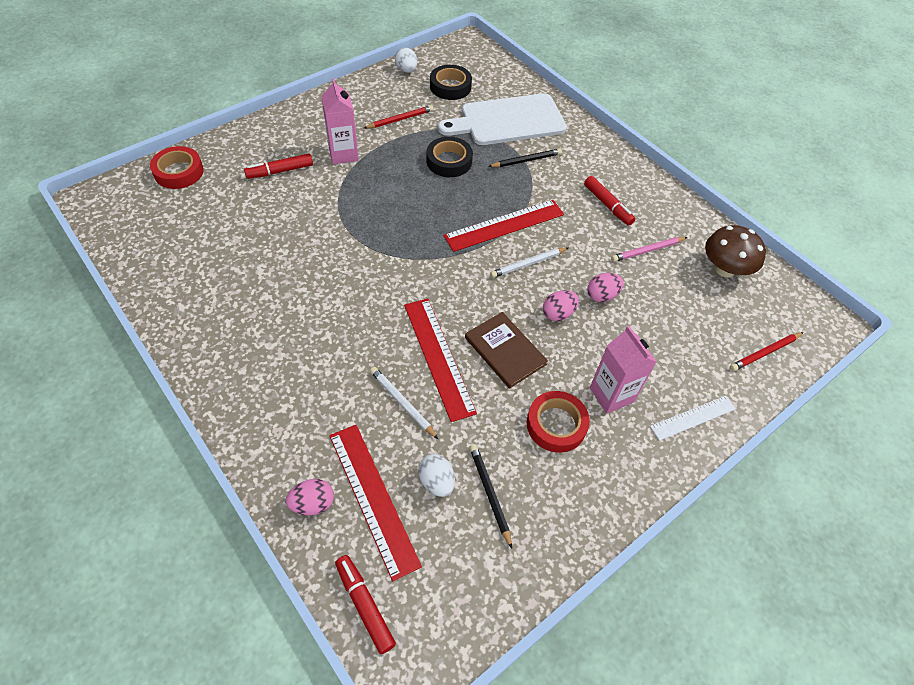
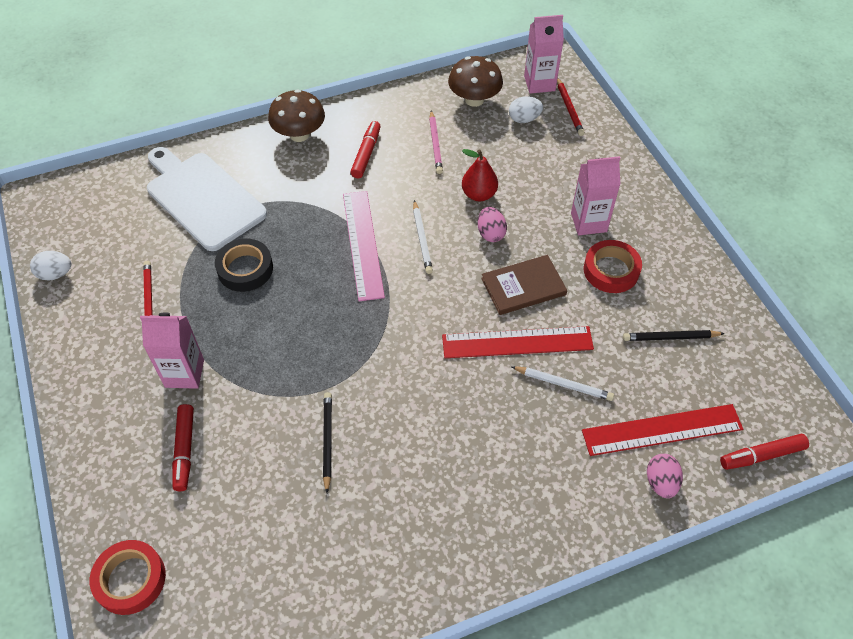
camera: 70 degrees left, 0 degrees up
white pencil [370,367,438,439] -> white pencil turned 135 degrees counterclockwise [511,366,614,401]
white egg [418,454,455,497] -> white egg moved to [509,96,543,123]
black tape [430,65,472,100] -> none
white cutting board [438,93,567,145] -> white cutting board turned 135 degrees clockwise [147,147,267,251]
red ruler [443,200,564,252] -> pink ruler [343,191,385,301]
black pencil [488,149,562,167] -> black pencil moved to [323,392,332,493]
red marker [584,176,635,226] -> red marker turned 60 degrees counterclockwise [350,121,381,178]
pink egg [587,273,624,302] -> red pear [462,149,498,201]
white ruler [650,396,736,441] -> none
none -> brown mushroom [268,90,325,142]
none -> pink carton [524,15,564,94]

